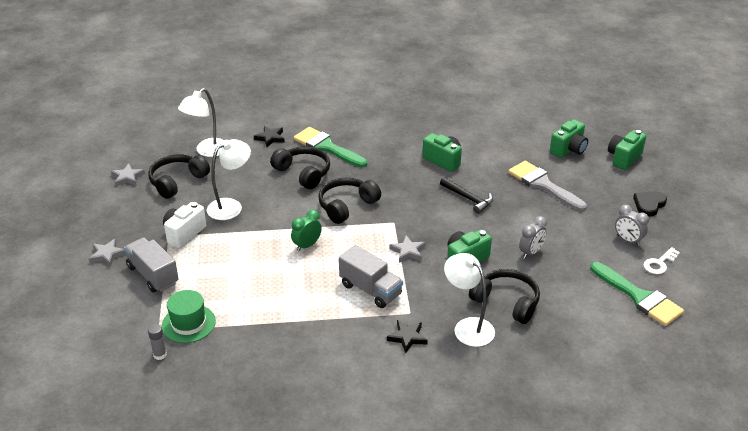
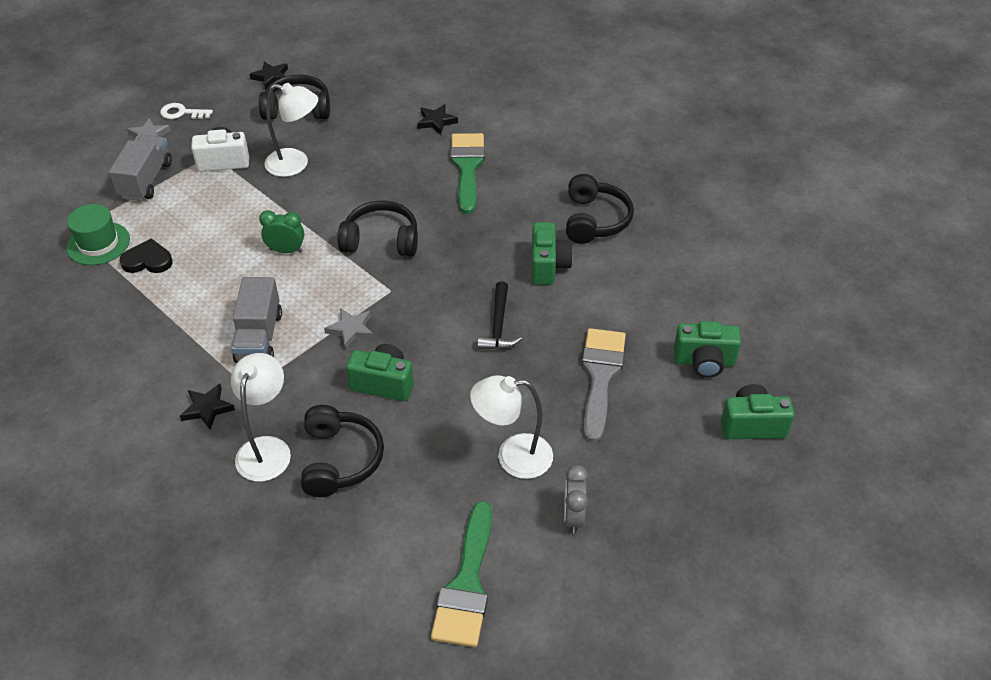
camera: 50 degrees right, 10 degrees up
grey star [111,164,145,187] -> black star [250,61,288,90]
grey glue stick [148,324,167,360] -> none
white lamp [178,88,224,157] -> white lamp moved to [470,375,553,479]
black headphones [270,146,330,189] -> black headphones moved to [566,174,634,244]
grey clock [519,216,547,259] -> none
black heart [633,191,667,217] -> black heart moved to [120,238,173,273]
white key [643,247,680,274] -> white key moved to [160,103,213,119]

